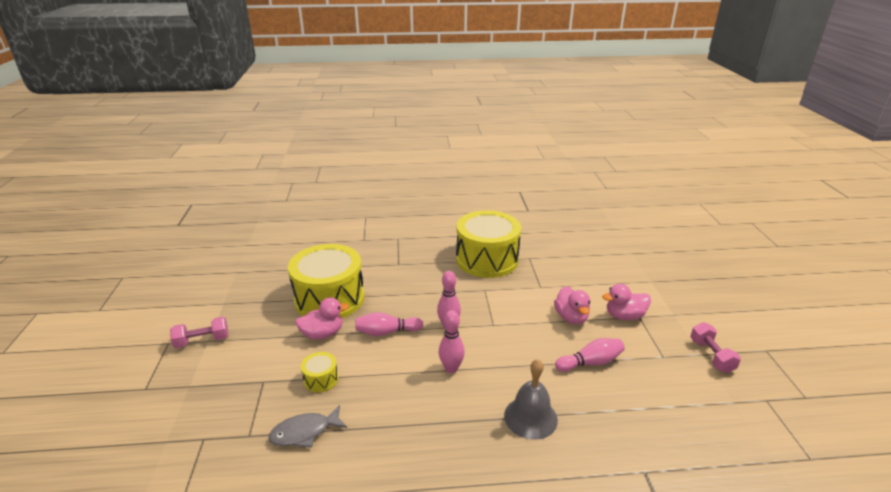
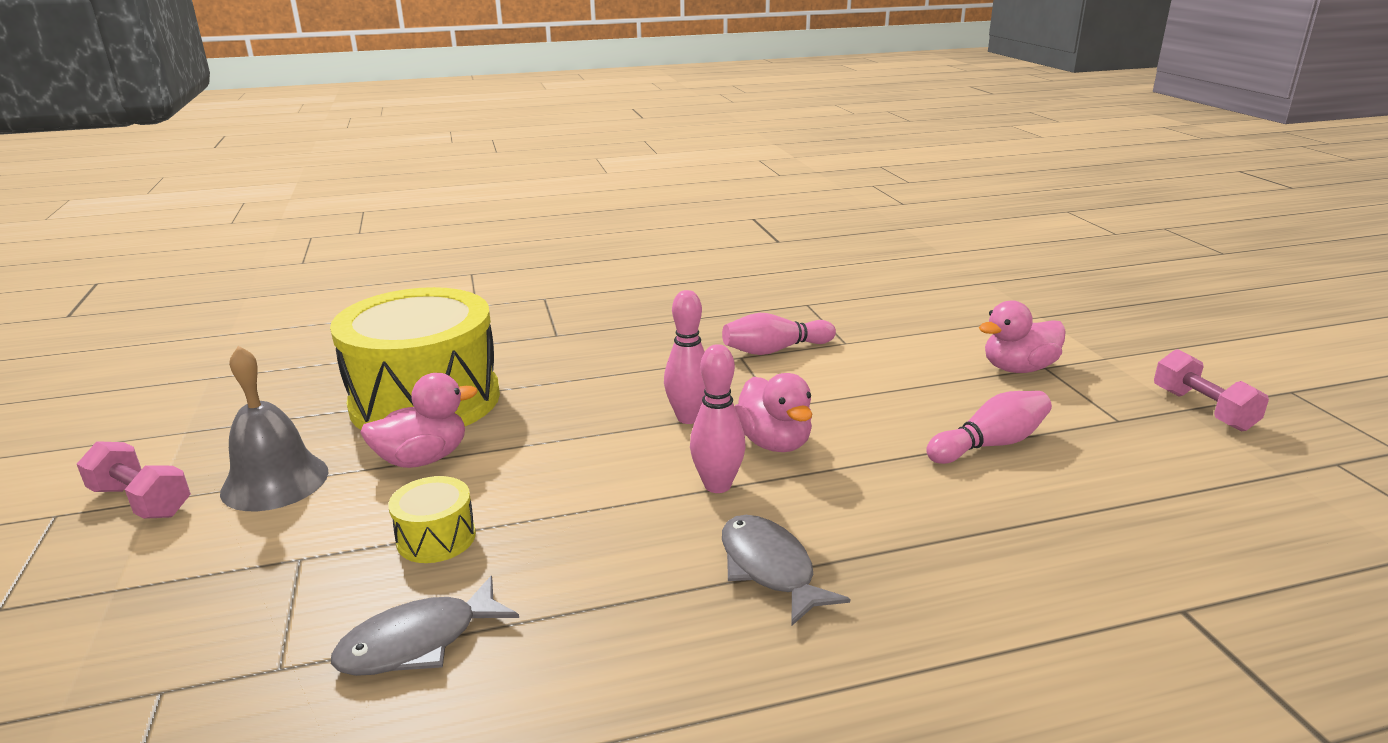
camera: 10 degrees left, 5 degrees down
pink dumbbell [170,317,229,348] -> pink dumbbell turned 60 degrees clockwise [77,441,191,519]
pink bowling pin [355,312,423,336] -> pink bowling pin moved to [722,313,836,355]
yellow drum [456,210,521,278] -> none
grey bell [504,359,558,440] -> grey bell moved to [220,346,329,511]
pink duck [554,286,590,324] -> pink duck moved to [734,373,812,452]
none -> grey fish [722,515,850,626]

